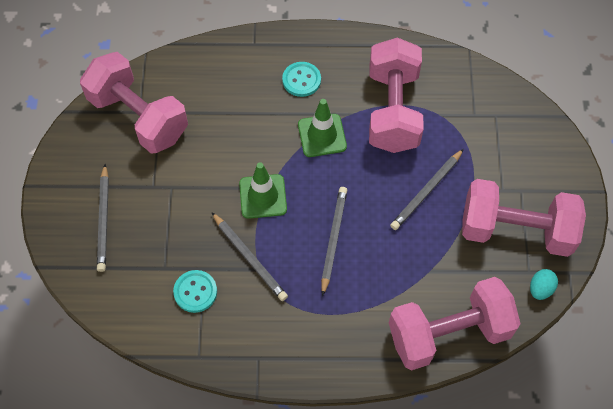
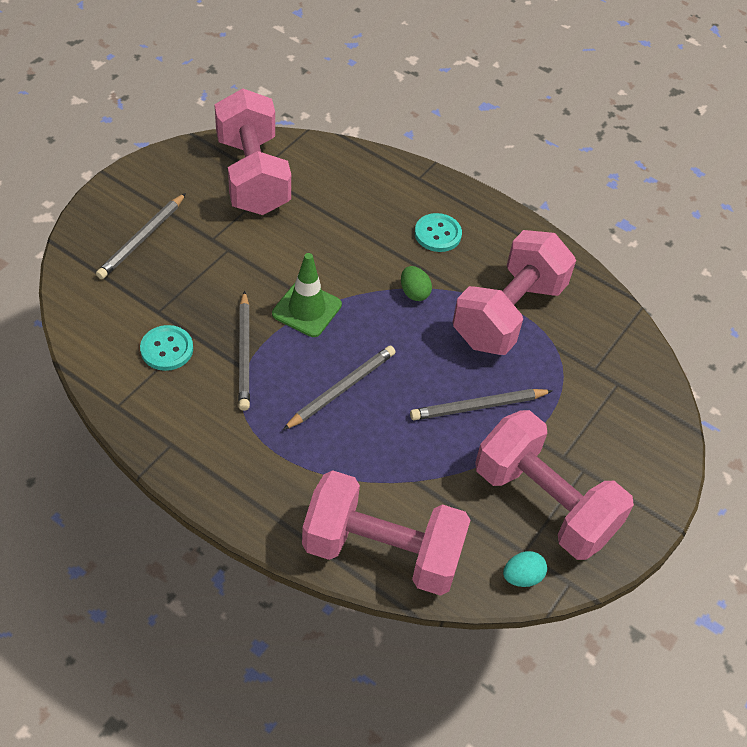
camera: 30 degrees right, 10 degrees down
green traffic cone [298,99,347,157] -> green egg [401,266,432,301]

